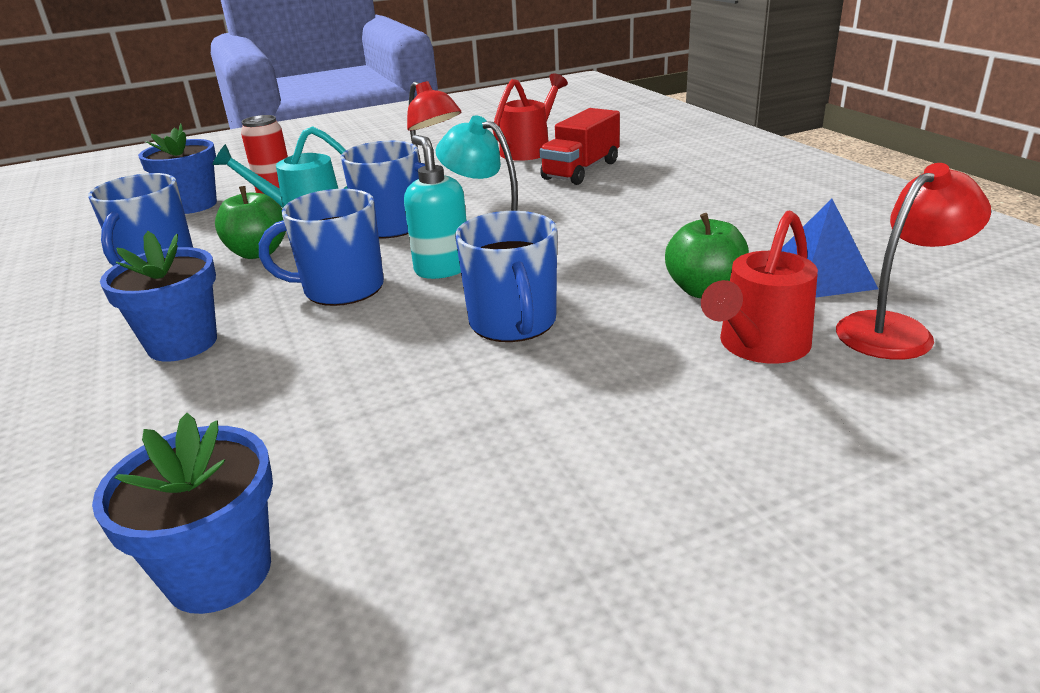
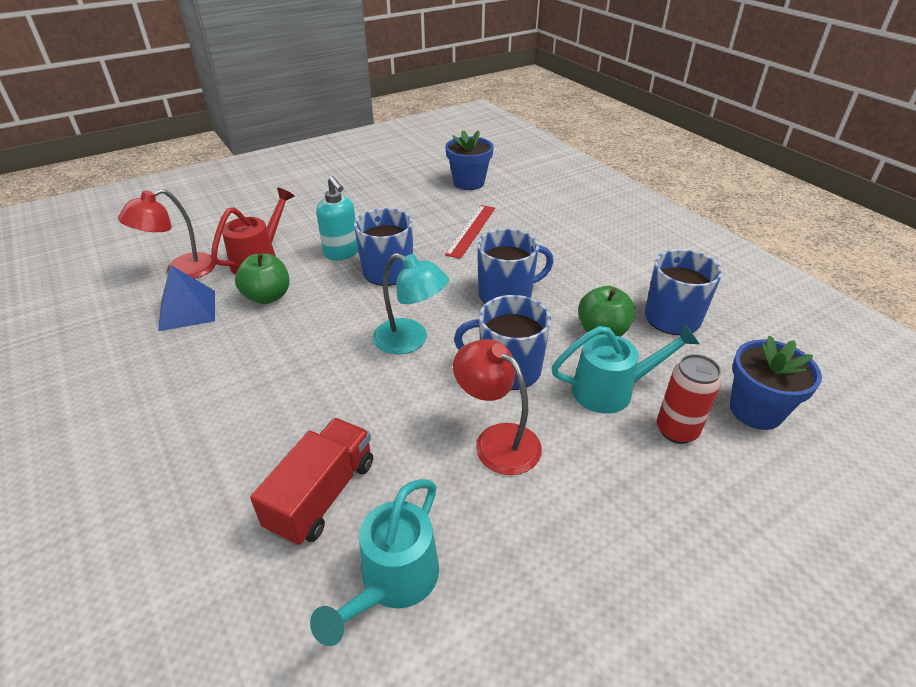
camera: 170 degrees right, 10 degrees up
blue flower pot [100,231,217,362] -> none
turquoise soap dispenser [404,135,467,279] -> turquoise soap dispenser moved to [316,176,358,260]
red watering can [493,73,568,161] -> turquoise watering can [310,479,439,646]
none -> red ruler [445,205,495,259]

